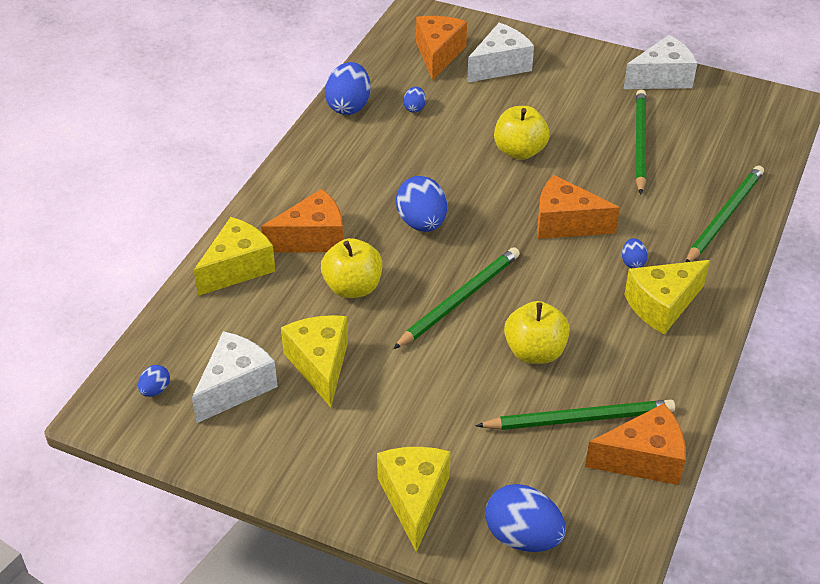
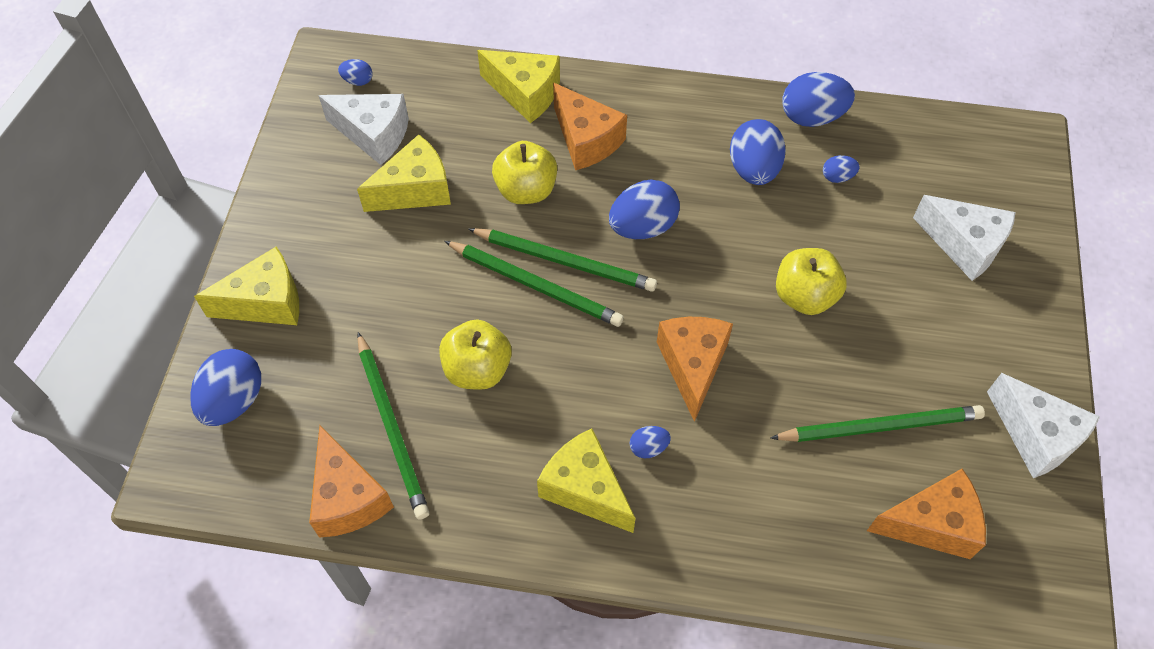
camera: 75 degrees right, 15 degrees up
orange cheese [416,16,467,80] -> orange cheese moved to [867,469,986,559]
green pencil [686,165,764,262] -> green pencil moved to [469,228,657,292]
none -> blue egg [730,119,786,185]

